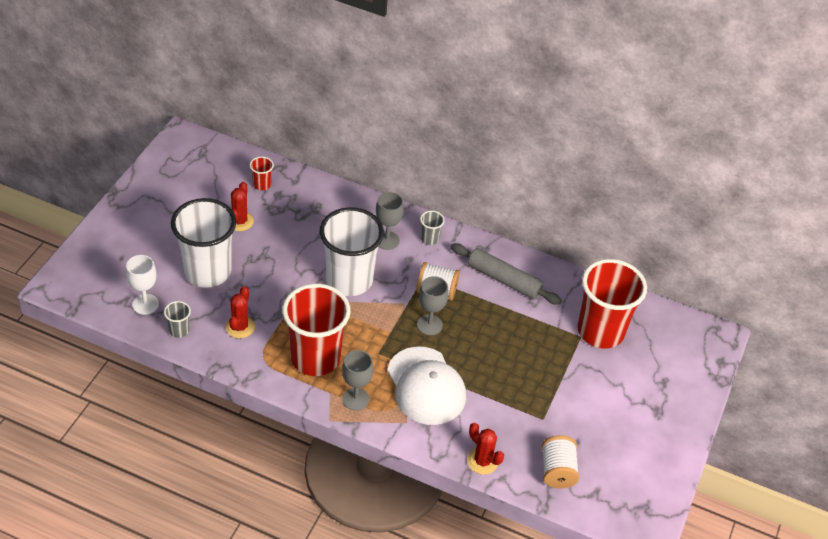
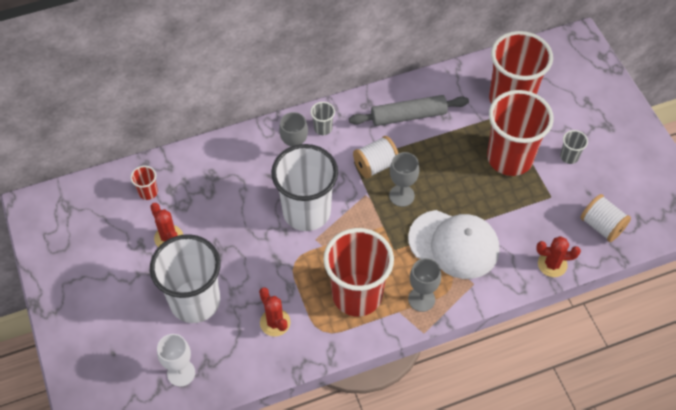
camera: 40 degrees left, 10 degrees up
grey cup [164,301,191,338] -> grey cup moved to [560,130,588,164]
none -> red cup [487,90,554,176]

